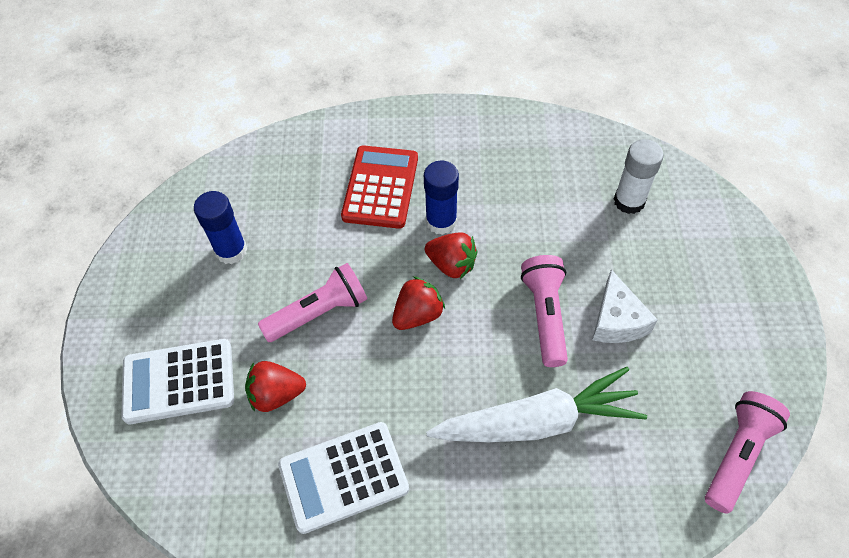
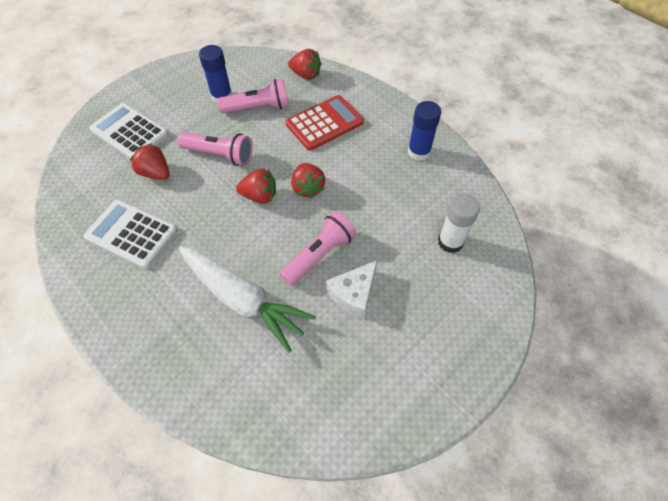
camera: 45 degrees right, 0 degrees up
blue glue stick [424,161,459,235] -> blue glue stick moved to [408,101,441,161]
pink flashlight [705,391,790,514] -> pink flashlight moved to [217,79,289,113]
none -> red strawberry [288,49,321,80]

